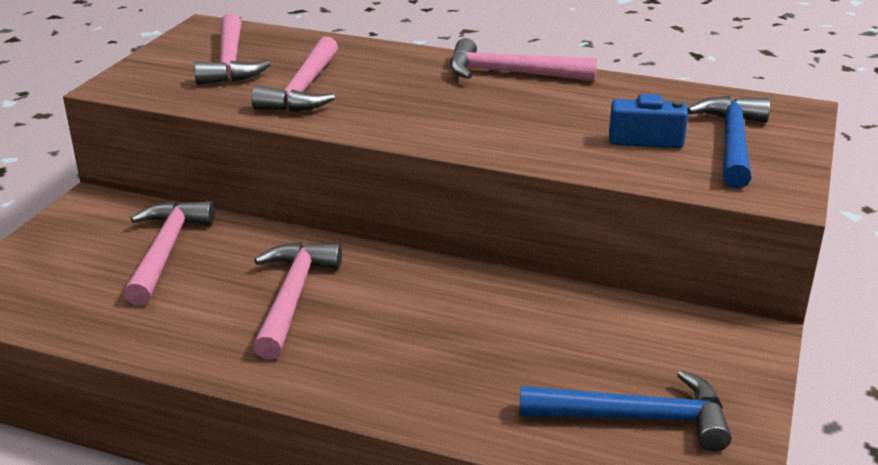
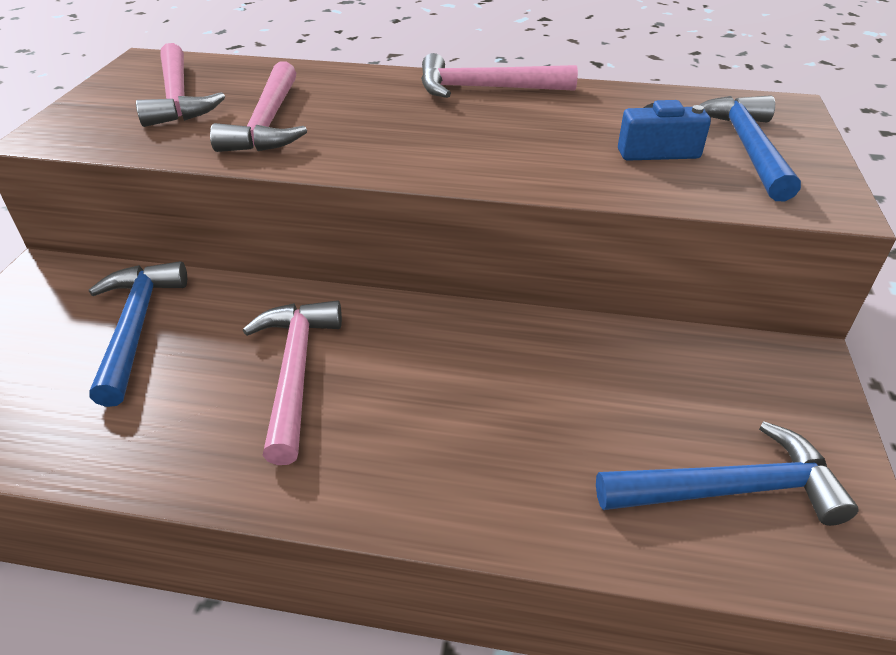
camera: 10 degrees left, 10 degrees up
pink hammer [124,201,215,305] -> blue hammer [89,261,187,407]

